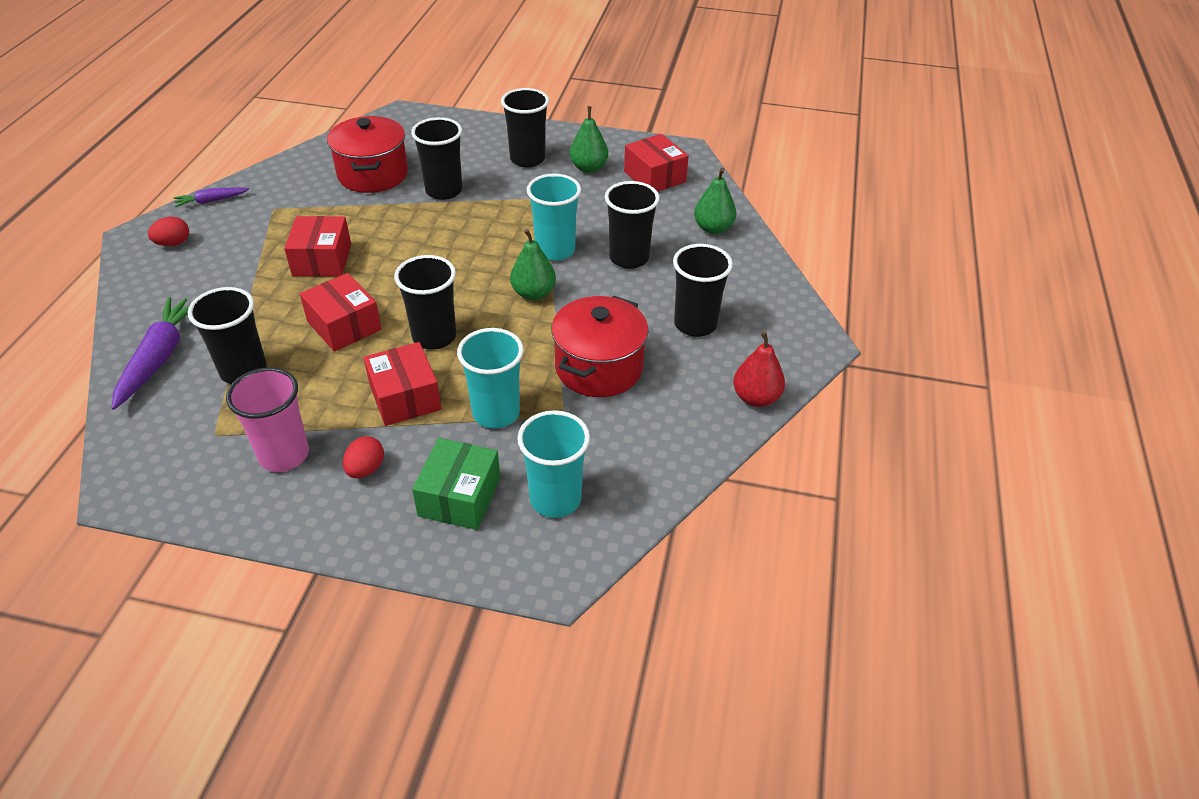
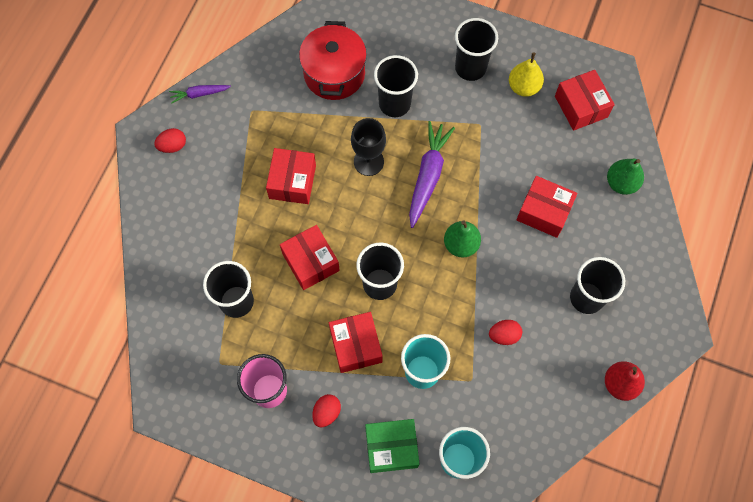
camera: 10 degrees right, 25 degrees up
purple carrot [112,297,190,410] -> purple carrot moved to [409,121,455,228]
green box [412,438,500,530] -> green box turned 60 degrees clockwise [365,419,419,473]
turquoise cup [527,174,581,261] -> none
red pot [551,296,648,397] -> red egg [489,320,522,345]
green pear [570,106,608,173] -> yellow pear [509,52,544,97]
black cup [605,181,660,269] -> red box [516,176,577,238]
none -> black goblet [351,118,386,176]

